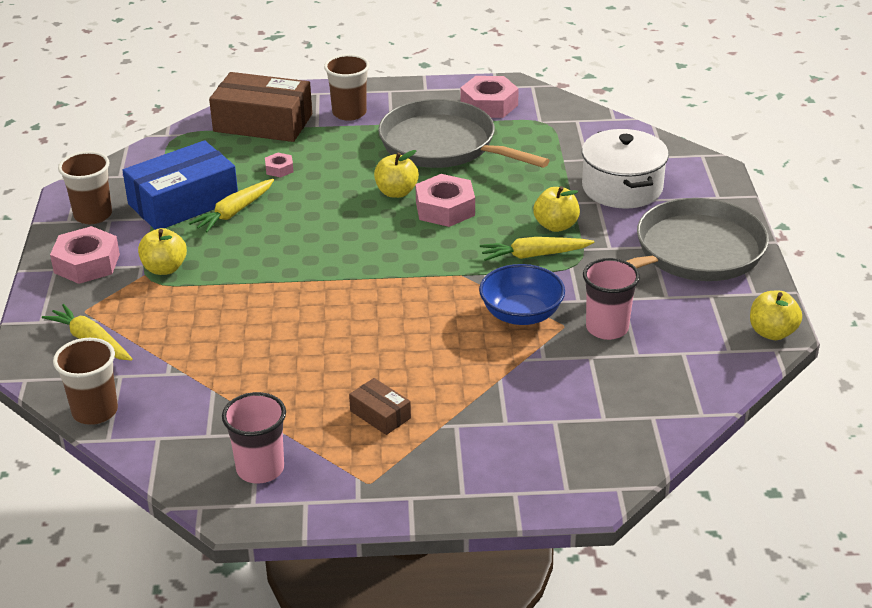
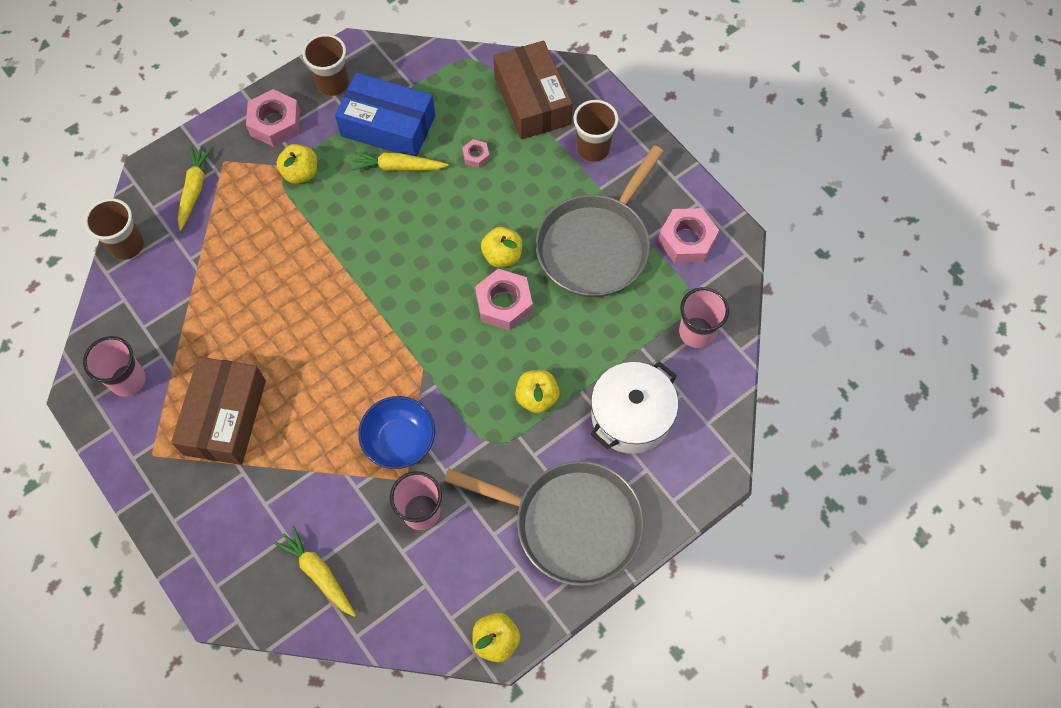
camera: 55 degrees right, 30 degrees up
brown box [349,378,411,435] -> brown box [171,357,266,465], size x2.16
grey pan [378,99,550,168] -> grey pan turned 150 degrees counterclockwise [536,145,664,297]
yellow carrot [480,237,594,261] -> yellow carrot moved to [274,526,356,617]
none -> pink cup [679,287,729,348]

